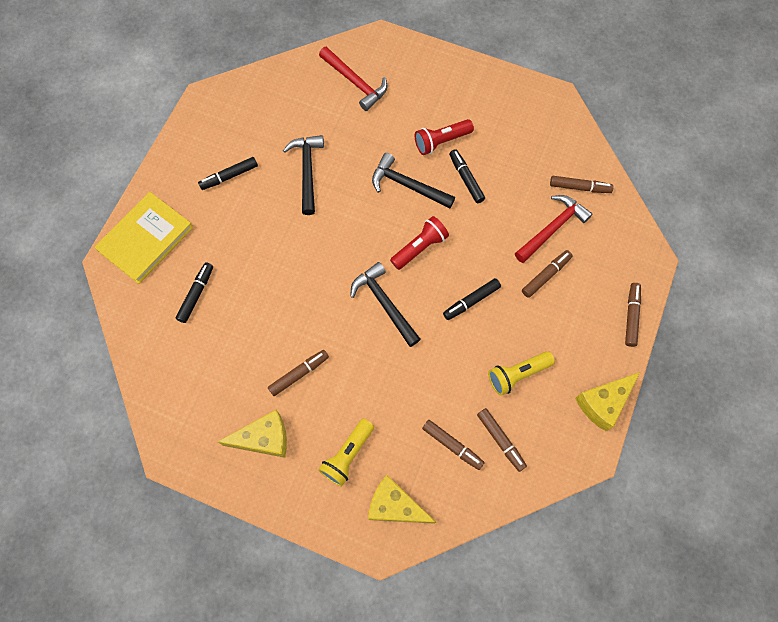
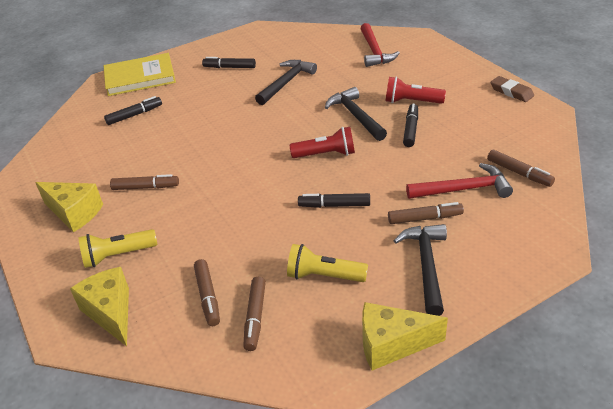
camera: 40 degrees right, 30 degrees down
black hammer [350,262,421,347] -> black hammer moved to [394,224,447,316]
brown marker [625,283,641,347] -> none
none -> brown eraser [490,76,534,102]

